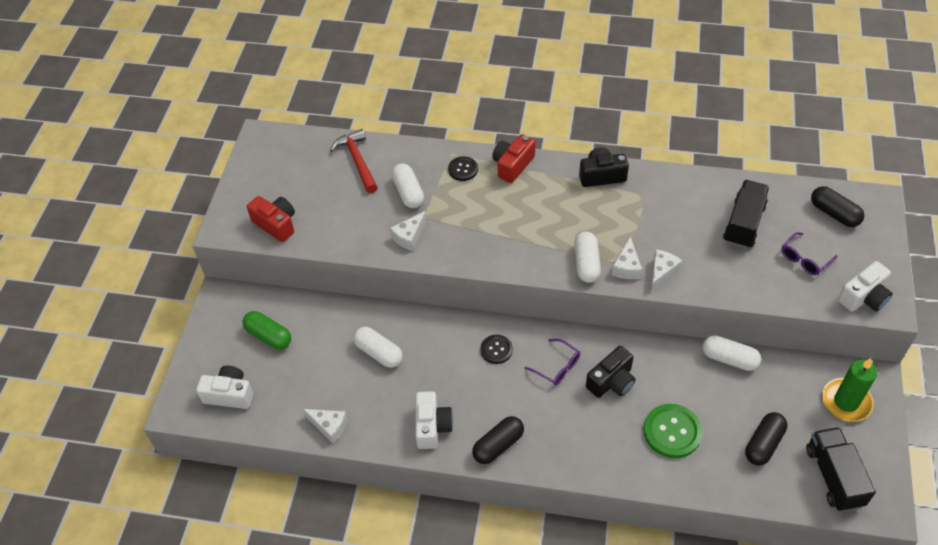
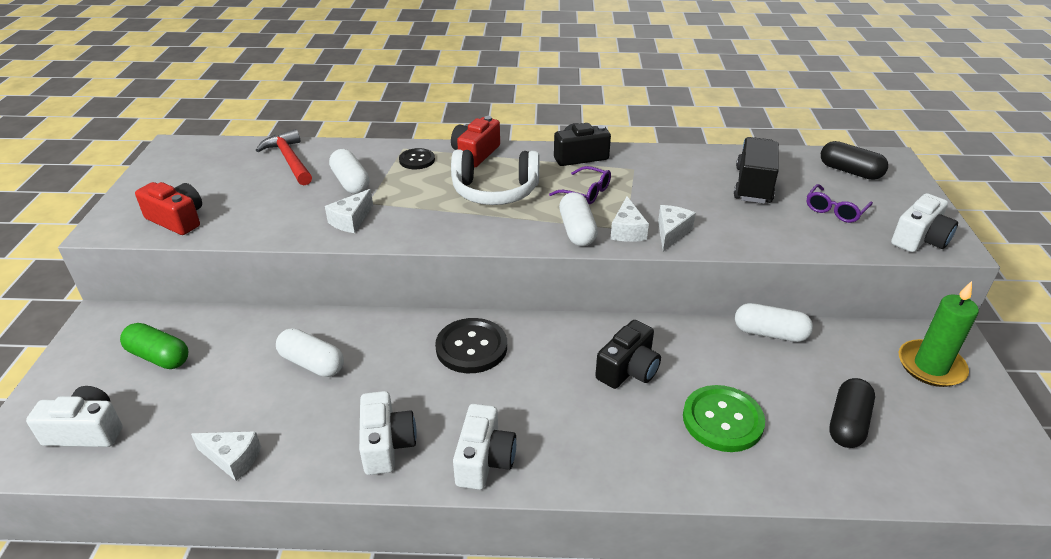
camera: 10 degrees left, 15 degrees down
black capsule [472,416,524,464] -> white camera [453,404,516,490]
black button [480,335,513,364] -> black button [435,318,507,373], size x1.68
purple glasses [525,339,580,385] -> purple glasses moved to [549,166,611,204]
black truck [806,427,876,512] -> none
none -> white headphones [451,150,540,205]

